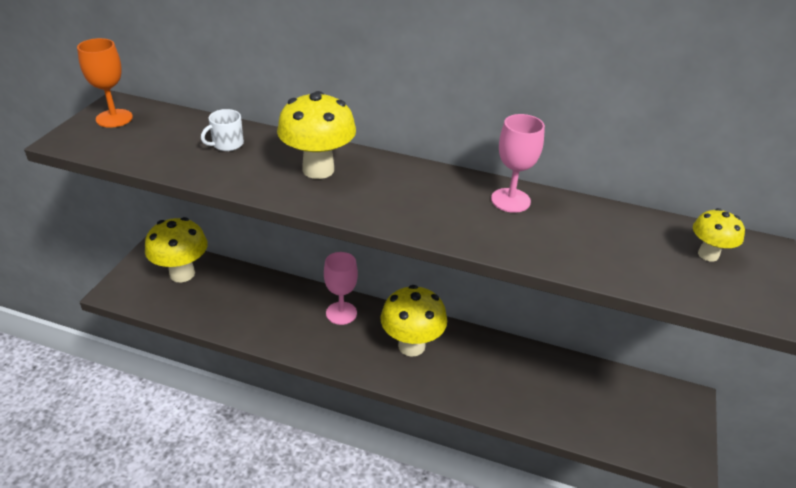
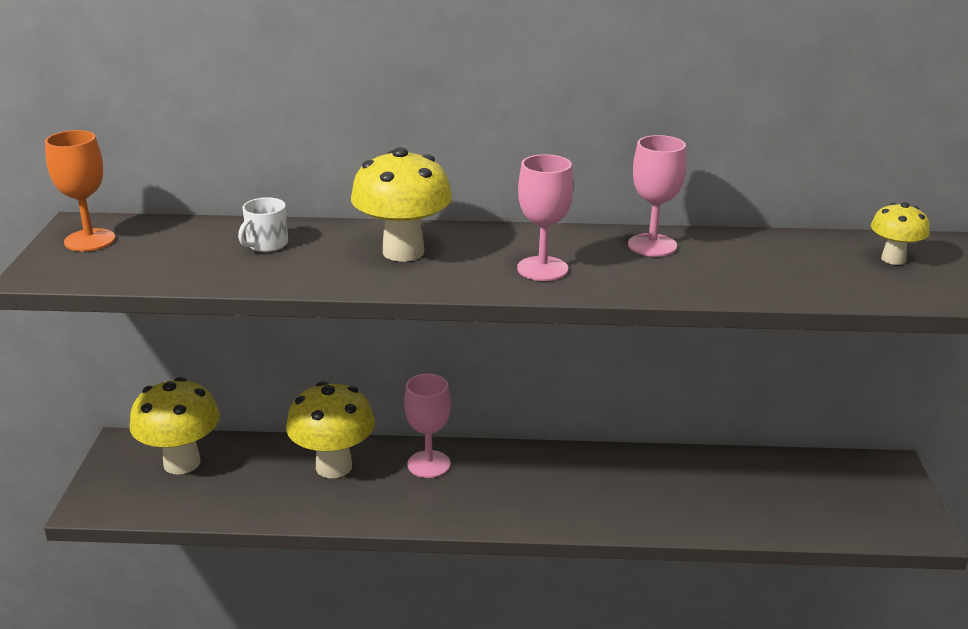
camera: 15 degrees left, 10 degrees down
yellow mushroom [381,285,447,357] -> yellow mushroom moved to [286,381,375,478]
none -> pink goblet [517,154,573,281]

